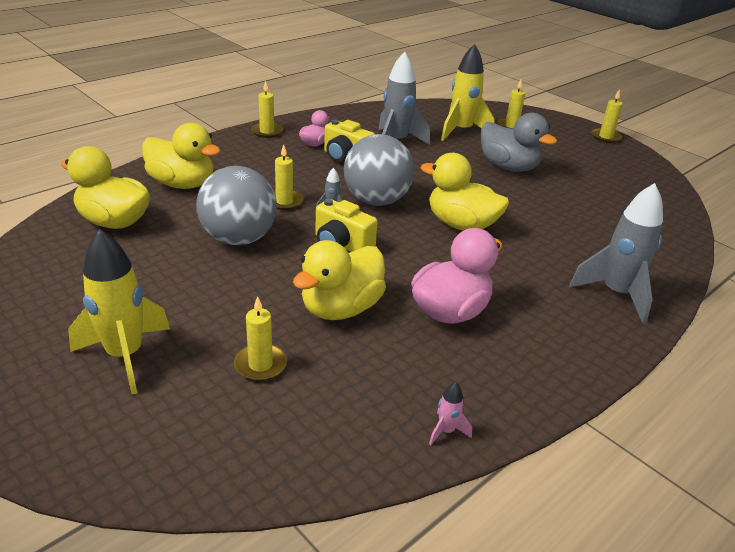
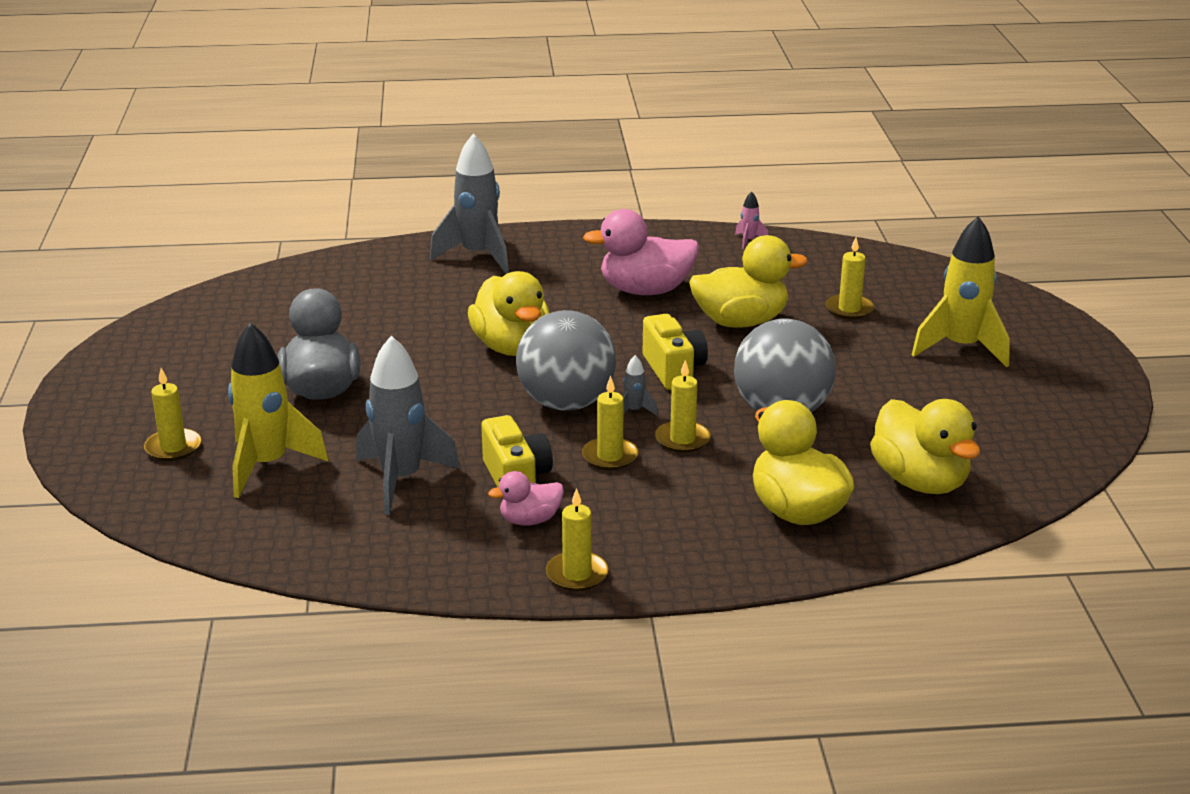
camera: 140 degrees left, 5 degrees down
yellow candle [591,89,623,143] -> yellow candle moved to [582,376,638,470]

